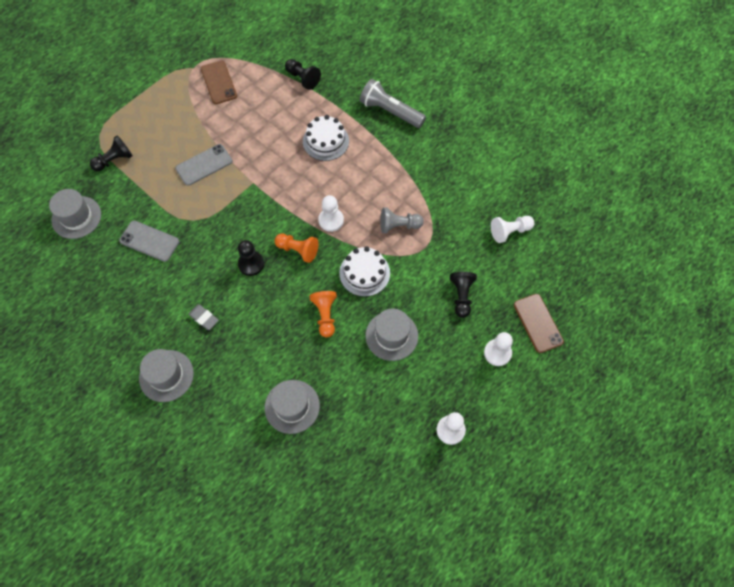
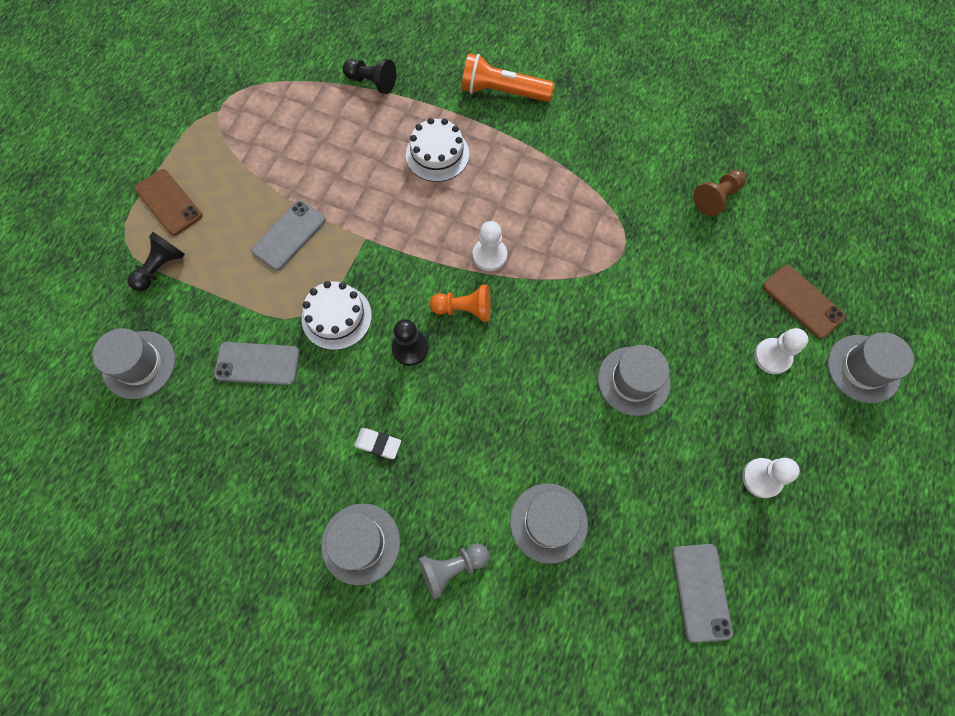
camera: 20 degrees left, 5 degrees up
grey eraser [188,304,219,330] -> white eraser [354,428,401,459]
brown phone [201,60,237,104] -> brown phone moved to [135,169,203,236]
orange pawn [310,291,337,337] -> none
white cake [339,247,390,297] -> white cake moved to [302,281,372,350]
grey flashlight [360,79,426,128] -> orange flashlight [462,53,554,102]
grey pawn [380,207,424,233] -> grey pawn moved to [419,543,489,600]
black pawn [450,272,477,318] -> none
white pawn [491,216,534,243] -> brown pawn [693,170,746,216]
none -> grey phone [672,544,733,643]
none -> grey hat [828,332,914,403]

